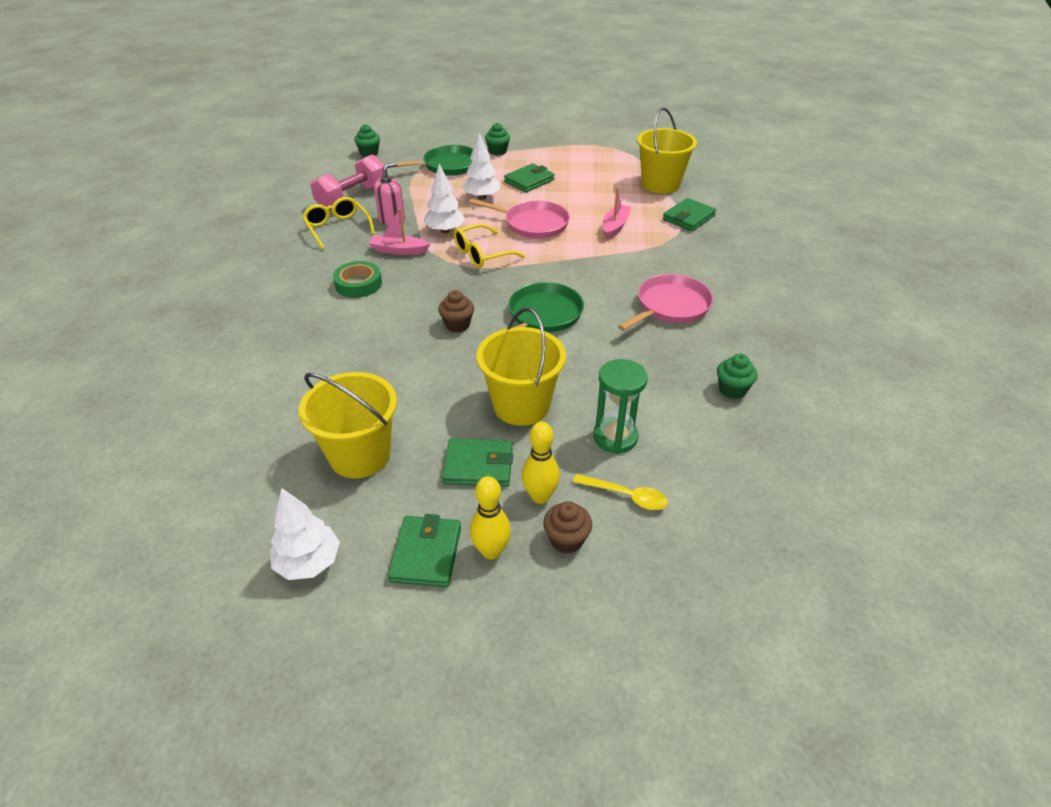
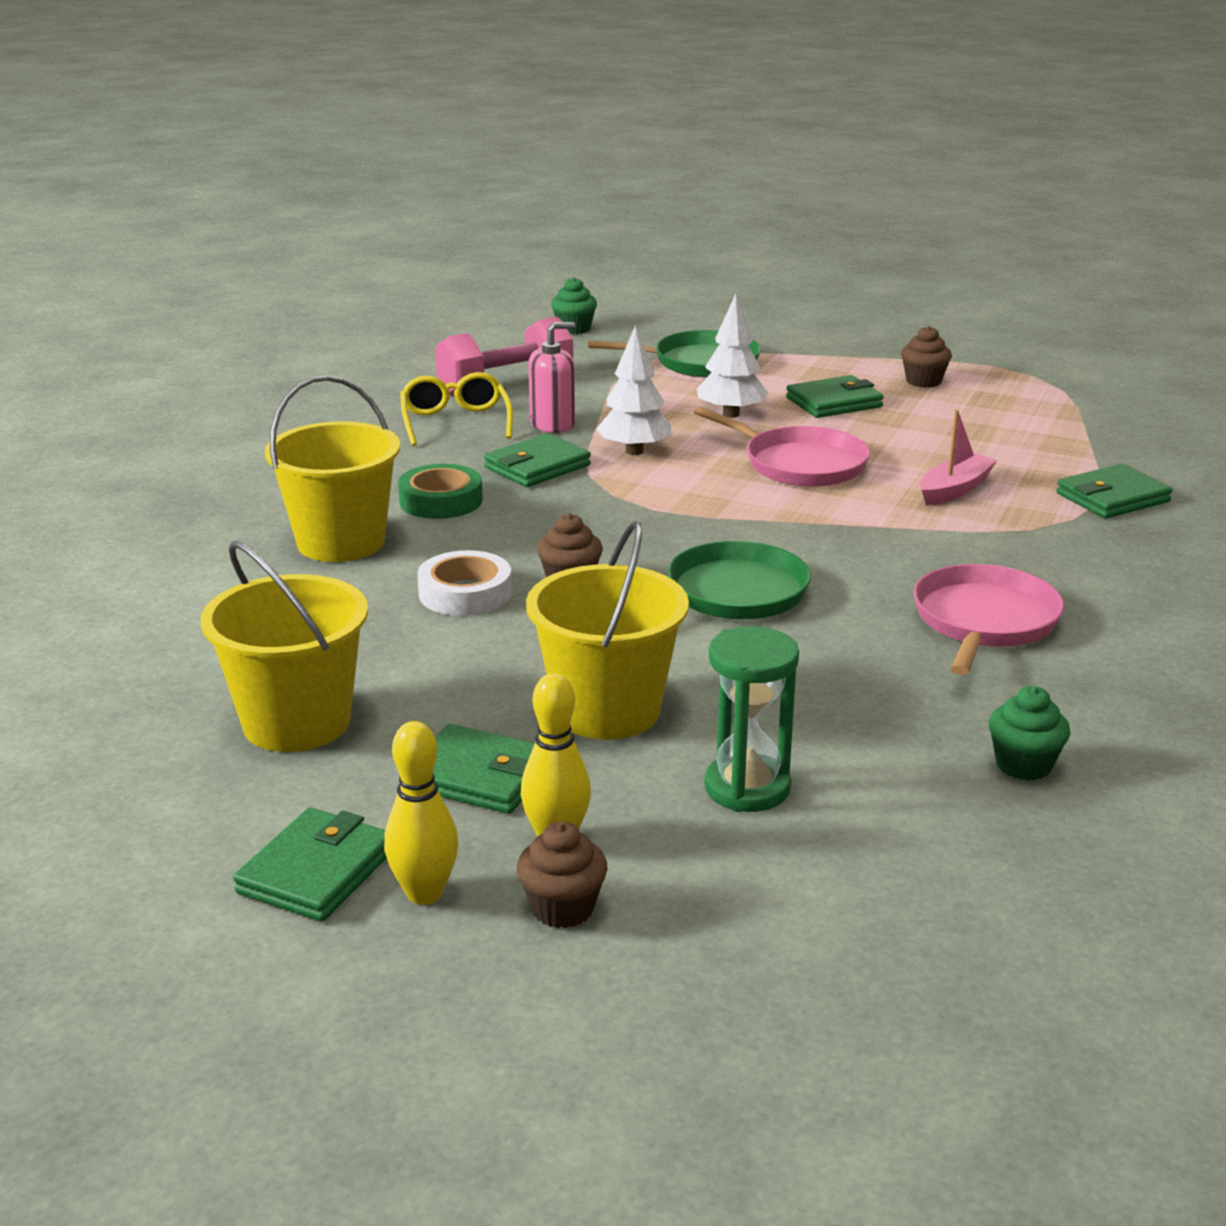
camera: 20 degrees right, 15 degrees down
white tree [270,488,340,580] -> none
pink boat [369,208,430,255] -> green wallet [484,433,591,487]
yellow glasses [454,224,525,268] -> none
green cupcake [485,123,510,155] -> none
yellow spoon [573,474,668,510] -> none
pink pan [618,274,713,331] -> pink pan turned 45 degrees counterclockwise [913,564,1064,675]
yellow bucket [637,107,697,194] -> yellow bucket moved to [264,376,400,562]
none -> white tape [417,550,512,616]
none -> brown cupcake [901,326,952,388]

